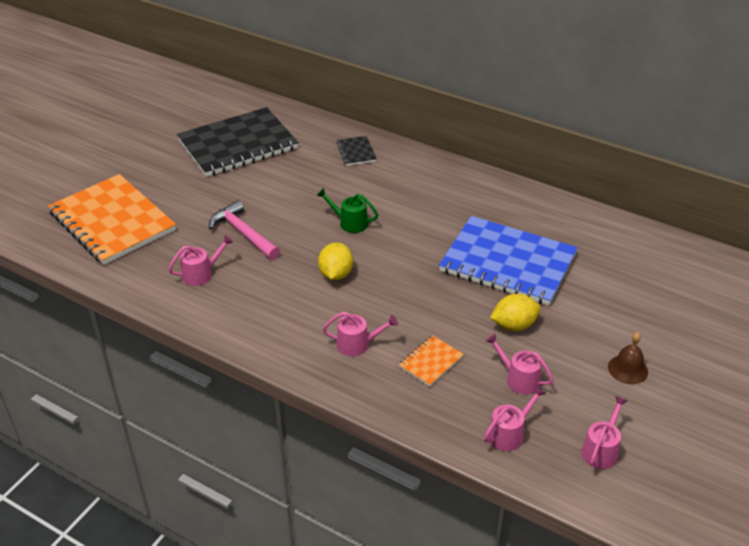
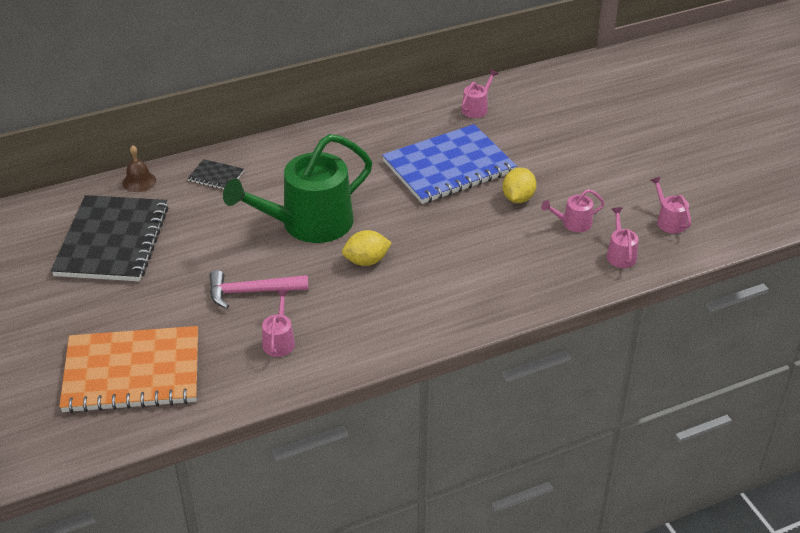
camera: 55 degrees left, 0 degrees up
green watering can [317,188,378,233] -> green watering can [223,134,372,243], size x2.40
yellow lemon [318,242,353,280] -> yellow lemon turned 60 degrees counterclockwise [342,230,392,266]
pink watering can [322,312,398,356] -> pink watering can moved to [461,69,498,118]
orange notebook [399,335,464,387] -> none
brown bell [608,332,648,384] -> brown bell moved to [122,145,156,192]

